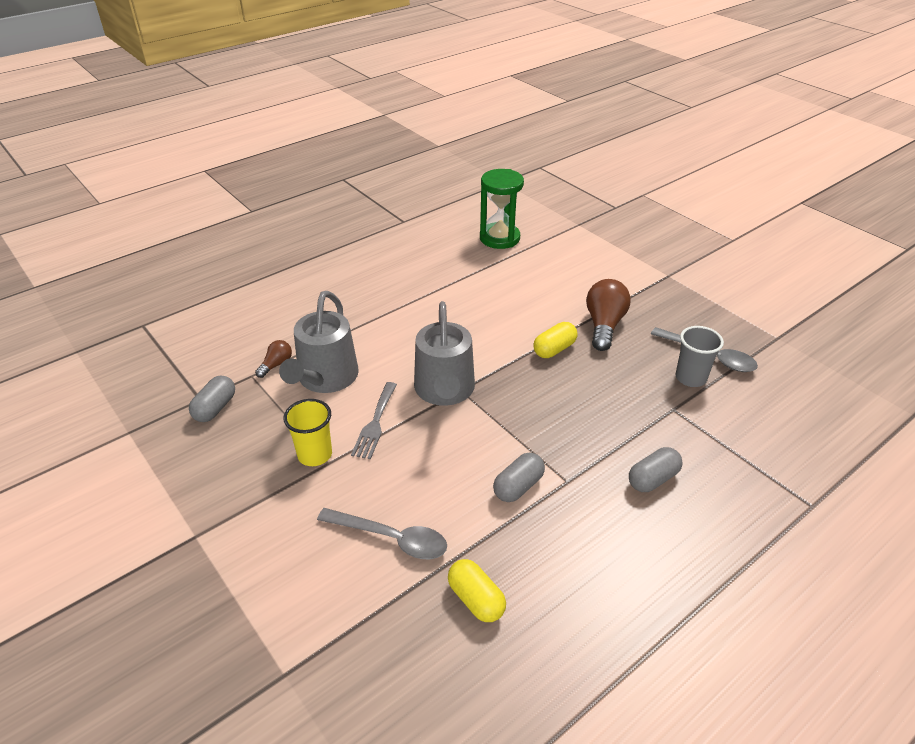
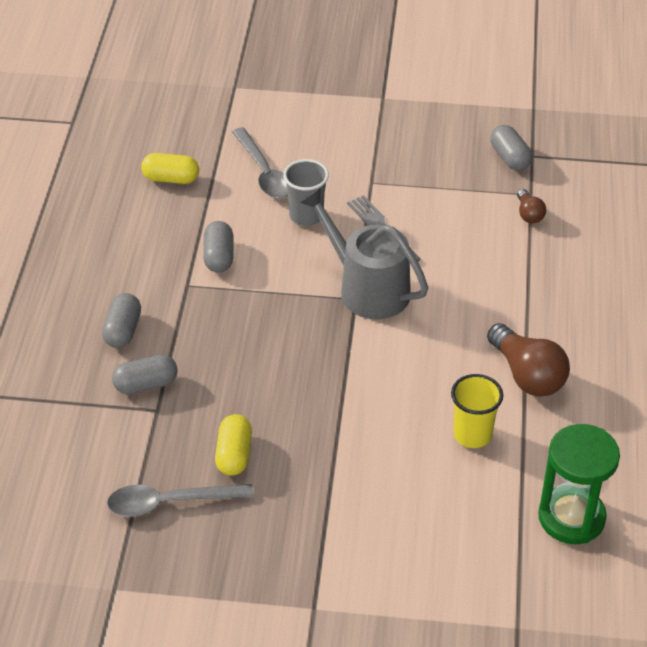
camera: 135 degrees right, 5 degrees up
grey watering can [279,291,359,393] -> none
yellow cup [284,399,332,466] -> yellow cup moved to [451,374,503,448]
grey spoon [317,508,447,559] -> grey spoon turned 90 degrees counterclockwise [232,127,288,199]
yellow capsule [534,322,577,358] -> yellow capsule moved to [215,414,252,476]
brown light bulb [586,279,631,351] -> brown light bulb moved to [487,323,570,397]
grey cup [675,326,724,387] -> grey cup moved to [283,159,329,226]
none -> grey capsule [112,354,178,394]

